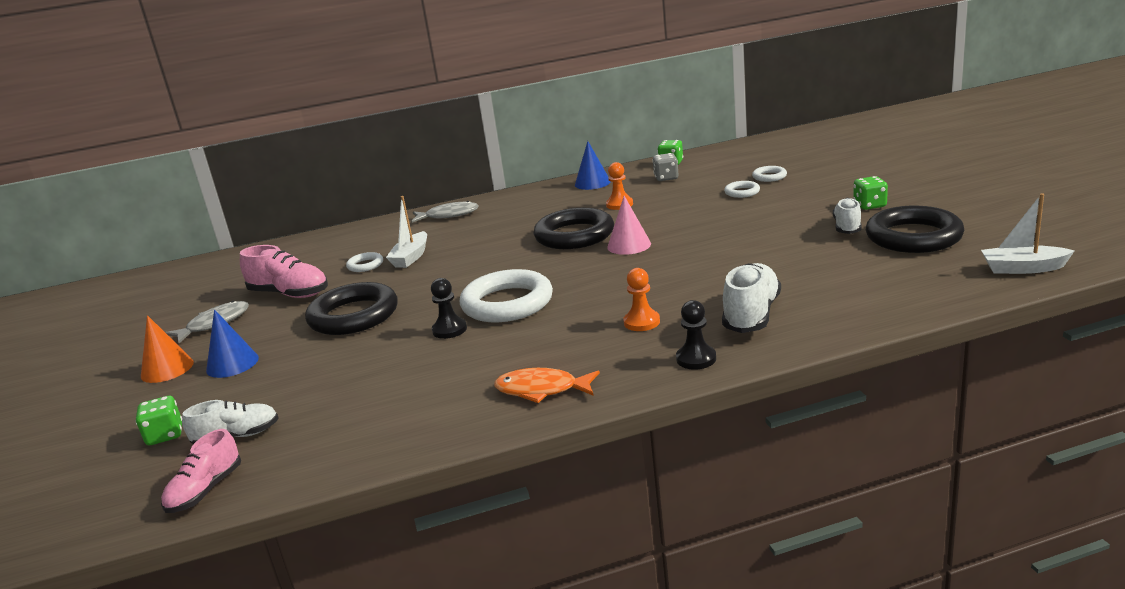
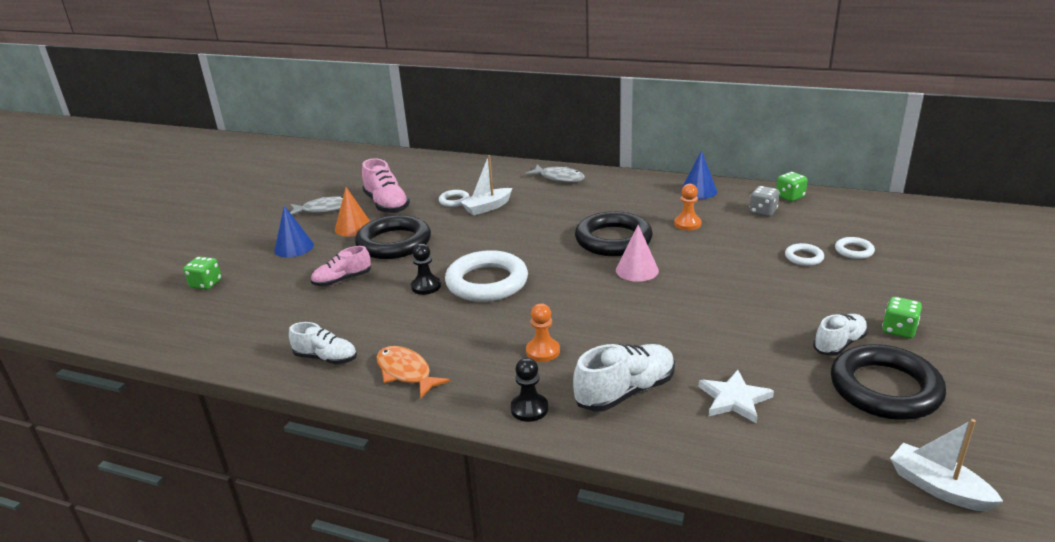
camera: 35 degrees right, 5 degrees up
orange cone [141,315,194,383] -> orange cone moved to [335,187,370,237]
pink shoe [161,429,241,513] -> pink shoe moved to [311,246,371,286]
white shoe [182,400,279,444] -> white shoe moved to [289,322,357,364]
none -> white star [699,370,774,424]

